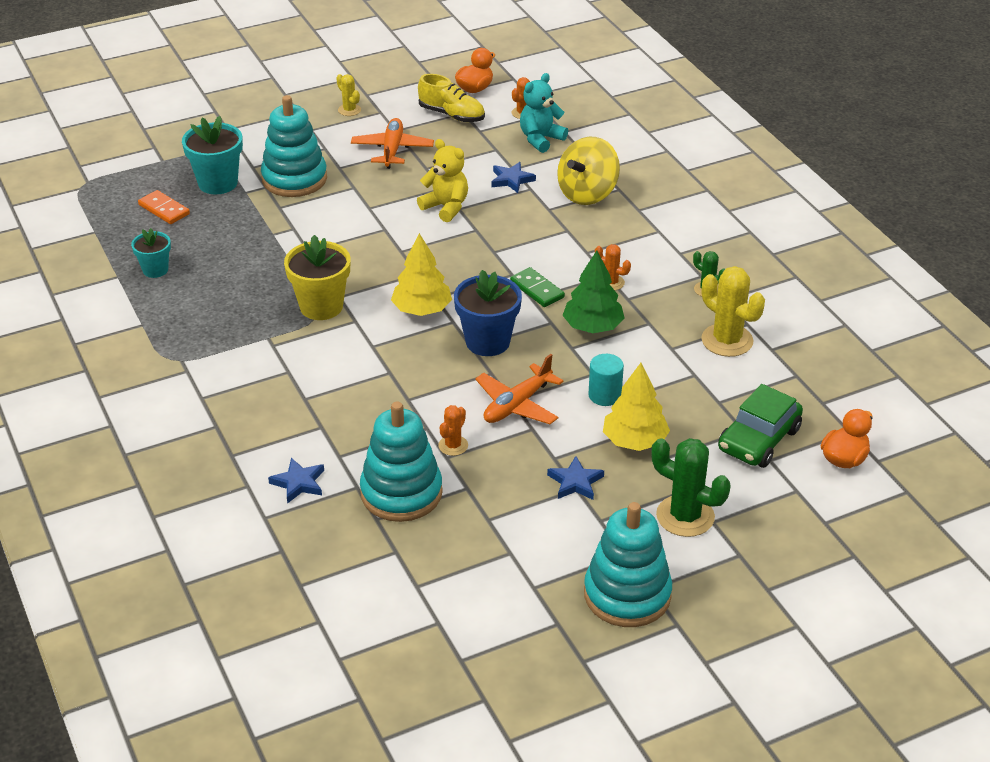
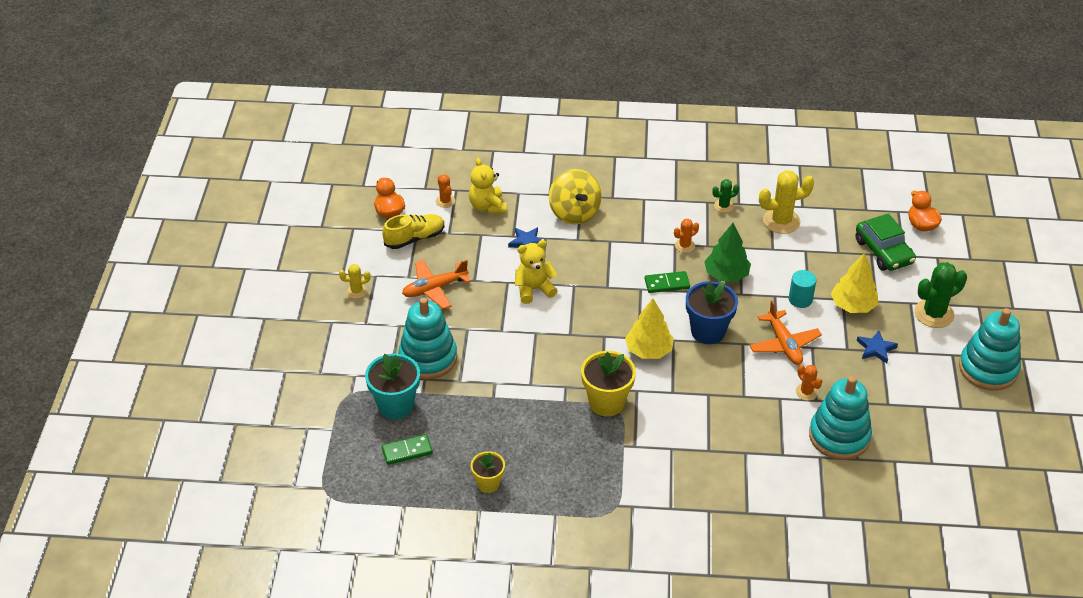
camera: 60 degrees left, 5 degrees up
turquoise flower pot [131,228,171,278] -> yellow flower pot [471,451,505,493]
orange domino [138,190,190,224] -> green domino [382,434,433,465]
blue star [268,458,324,504] -> none
orange plane [351,118,434,169] -> orange plane turned 60 degrees counterclockwise [402,260,471,309]
turquoise teddy bear [520,73,568,153] -> yellow teddy bear [469,158,506,214]

